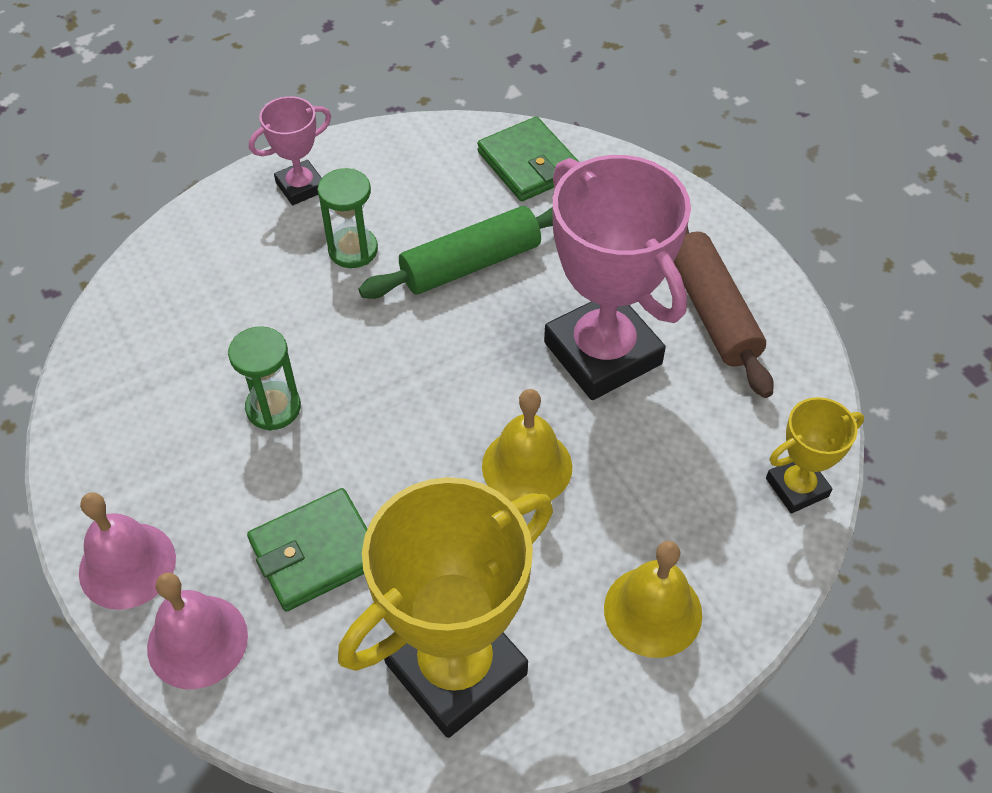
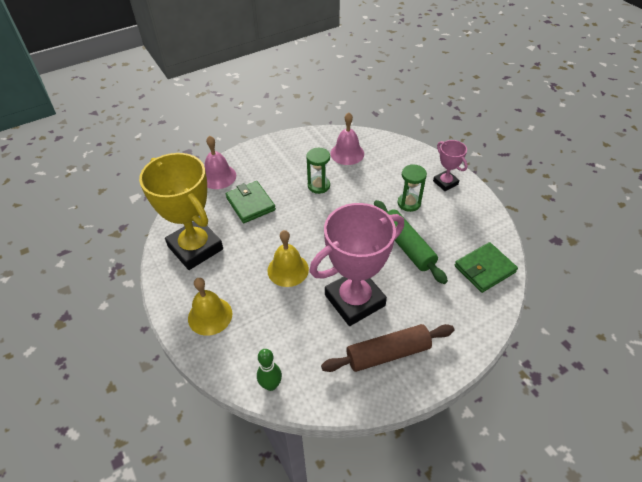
camera: 90 degrees right, 5 degrees down
pink bell [79,492,176,610] -> pink bell moved to [330,112,364,165]
yellow trophy [766,397,864,514] -> green bowling pin [257,349,282,391]

